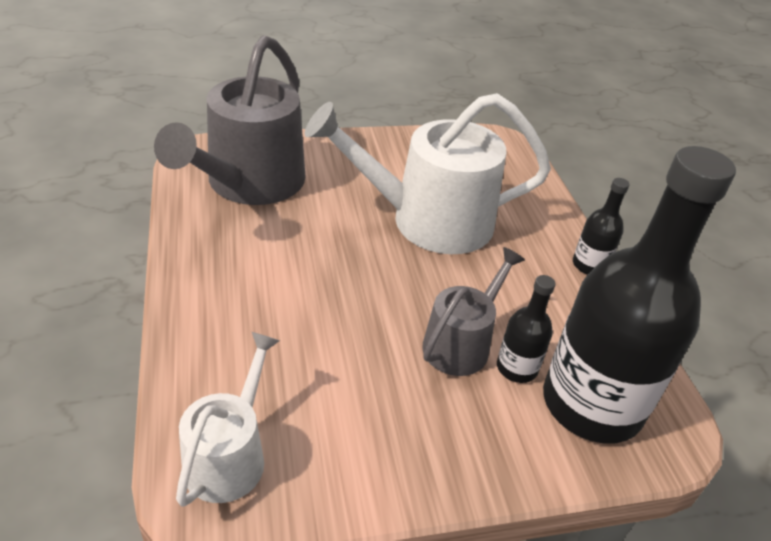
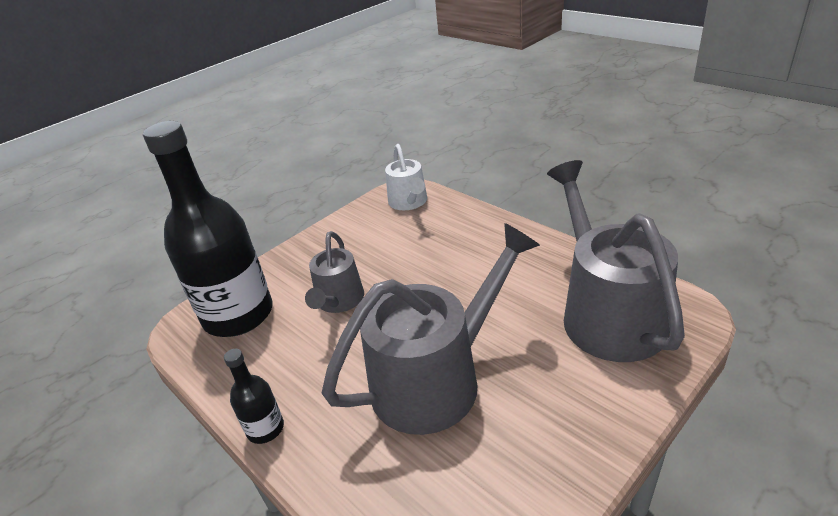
camera: 155 degrees right, 5 degrees down
white watering can [305,93,551,254] -> grey watering can [322,223,540,435]
black bottle [497,275,556,383] -> none

